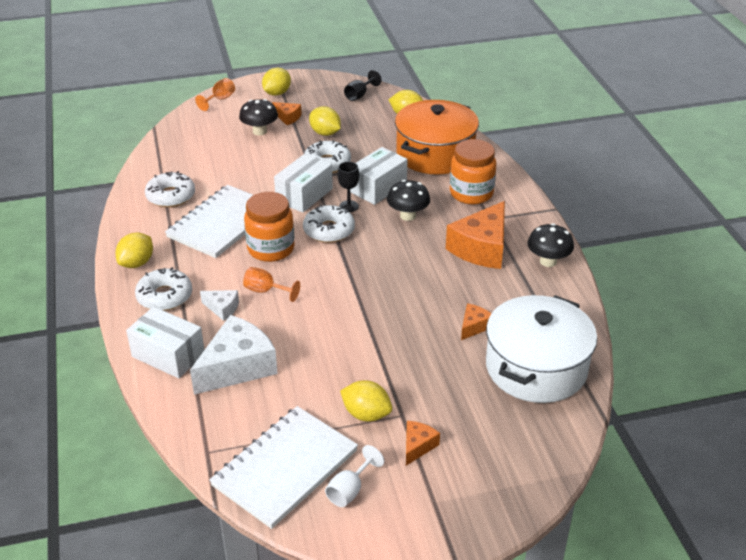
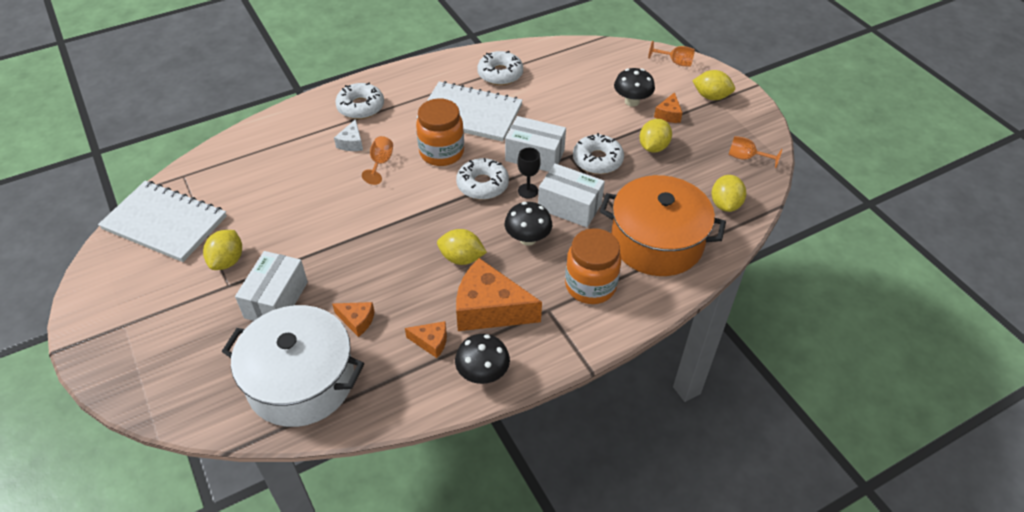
camera: 75 degrees right, 10 degrees up
yellow lemon [115,233,153,268] -> yellow lemon moved to [437,229,487,265]
white box [126,307,204,378] -> white box moved to [235,251,308,321]
white cheese [190,315,278,395] -> none
white goblet [325,445,384,507] -> none
black goblet [344,70,382,101] -> orange goblet [728,136,782,168]
orange cheese [406,421,440,466] -> orange cheese moved to [405,321,447,358]

